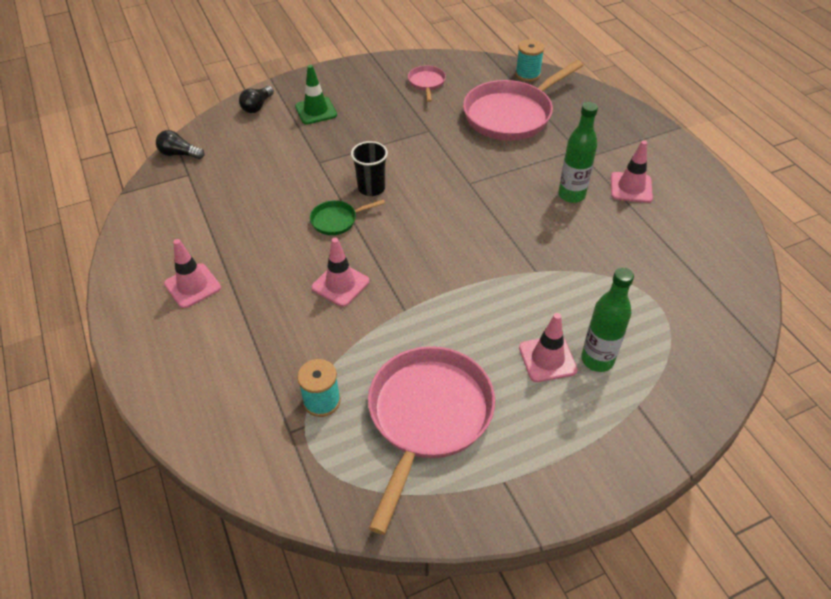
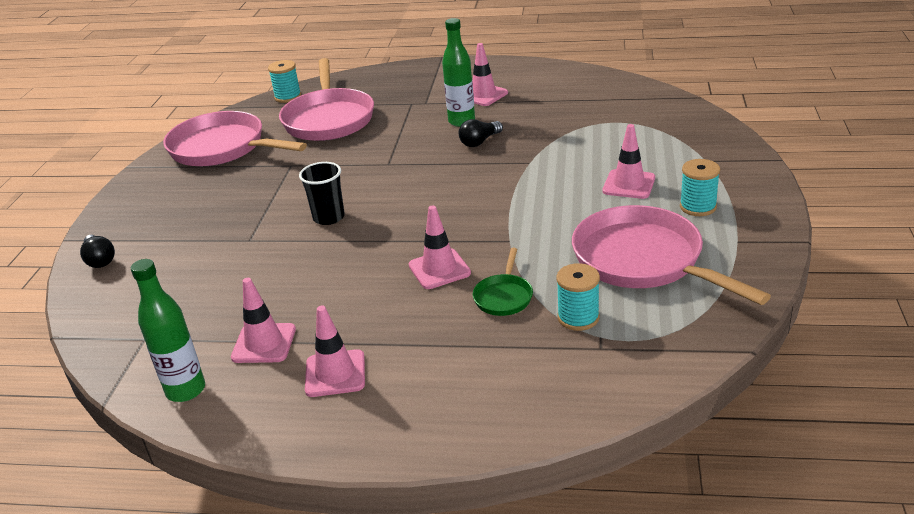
camera: 55 degrees left, 15 degrees down
black light bulb [156,130,204,159] -> black light bulb moved to [459,119,503,147]
green traffic cone [295,65,337,124] -> none
green pan [310,200,385,235] -> green pan moved to [473,248,533,316]
pink pan [408,66,446,102] -> pink pan [163,111,307,166], size x2.20
green bottle [581,268,634,372] -> green bottle moved to [131,259,205,402]
none -> pink traffic cone [231,278,296,363]
none -> turquoise spool [680,159,720,216]

